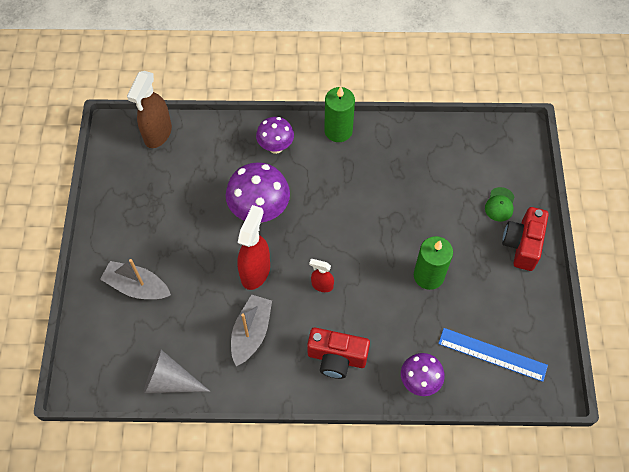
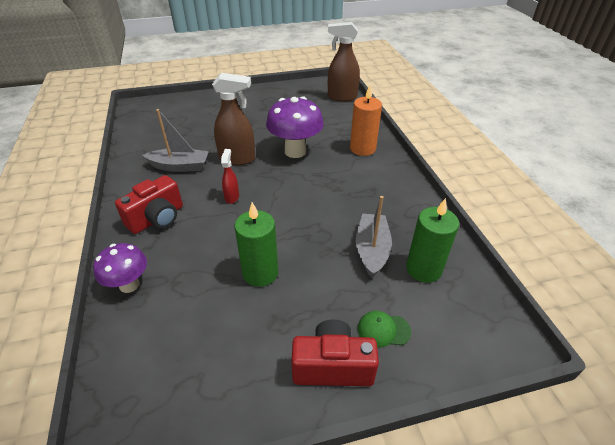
camera: 75 degrees right, 20 degrees down
grey boat [100,259,171,300] -> grey boat moved to [356,196,392,278]
grey cone [143,349,210,393] -> none
red spray bottle [237,205,270,290] -> brown spray bottle [212,73,255,165]
purple mushroom [256,117,294,154] -> orange candle [350,85,382,156]
red camera [307,327,370,379] -> red camera turned 135 degrees counterclockwise [115,175,183,234]
green candle [324,86,355,142] -> green candle moved to [406,198,459,283]
blue ruler [438,328,548,382] -> none

